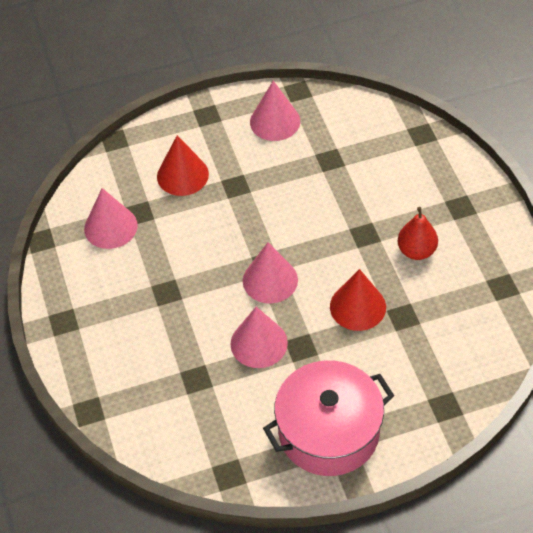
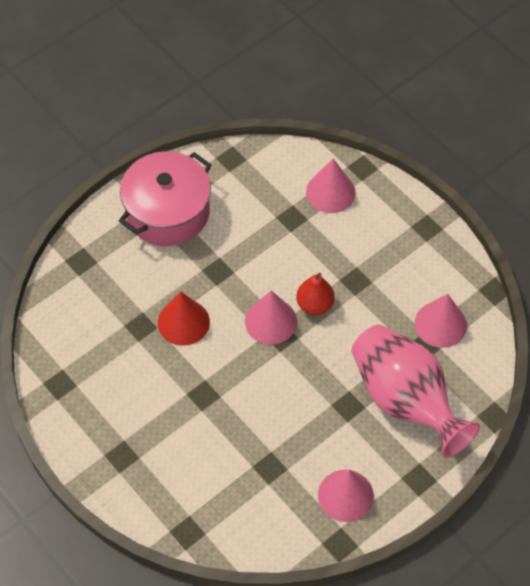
camera: 155 degrees right, 5 degrees up
red cone [157,135,209,196] -> pink vase [352,324,480,458]
pink cone [230,307,288,368] -> pink cone moved to [306,159,356,213]
red pear [398,207,438,260] -> red pear moved to [296,273,335,315]

